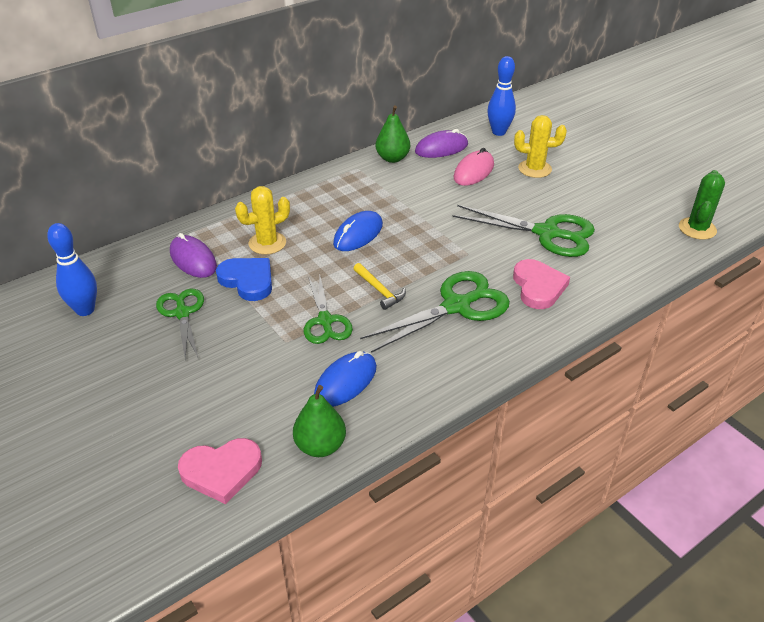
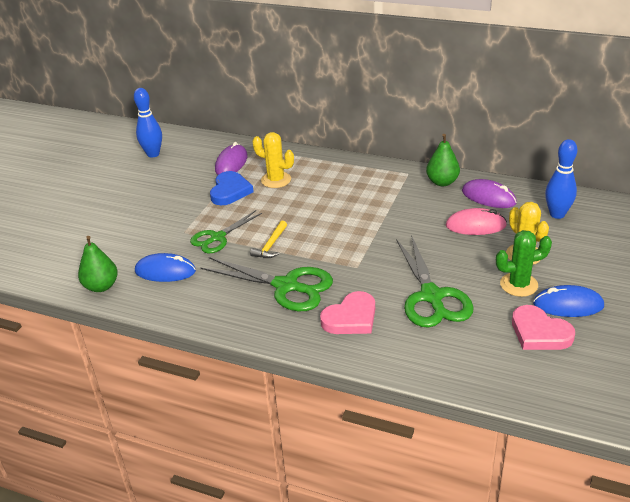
camera: 60 degrees right, 5 degrees down
green scissors [156,289,204,359] -> none
pink heart [178,438,262,504] -> pink heart moved to [512,305,575,350]
blue mouse [333,211,383,251] -> blue mouse moved to [533,285,604,317]
green cactus [679,170,725,240] -> green cactus moved to [496,230,552,297]

